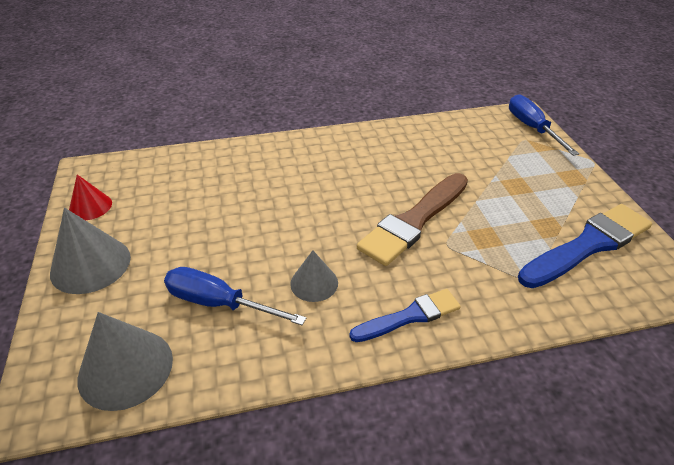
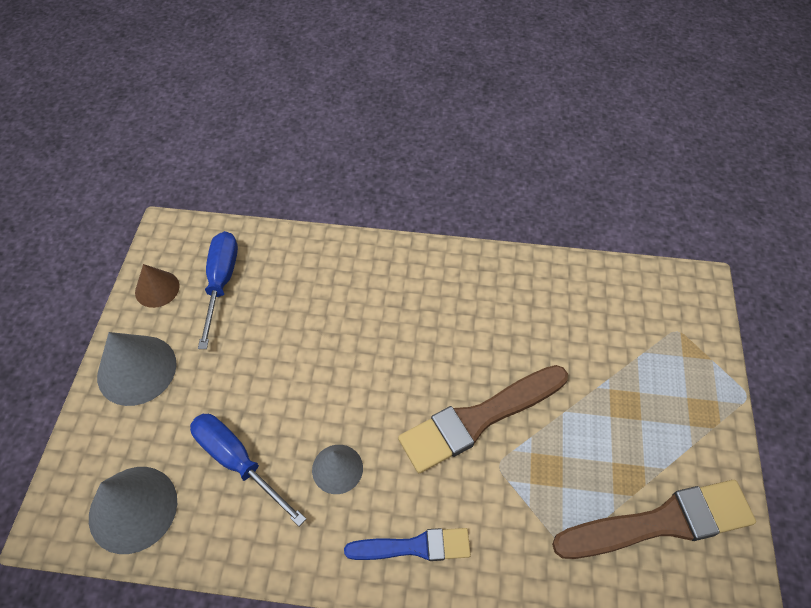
camera: 20 degrees right, 15 degrees up
red cone [69,174,112,220] -> brown cone [135,264,180,308]
blue screwdriver [509,94,579,156] -> blue screwdriver moved to [198,231,238,349]
blue brush [518,204,652,288] -> brown brush [552,480,756,559]

